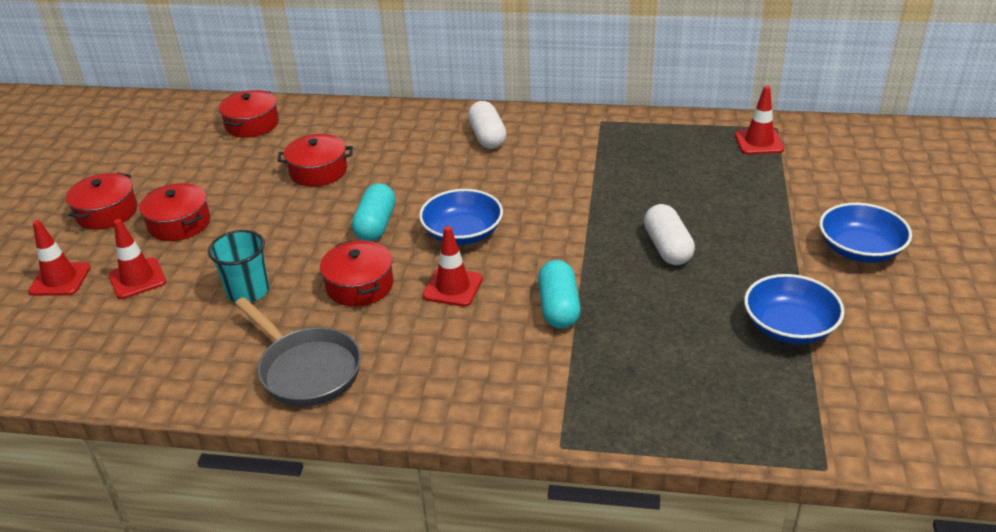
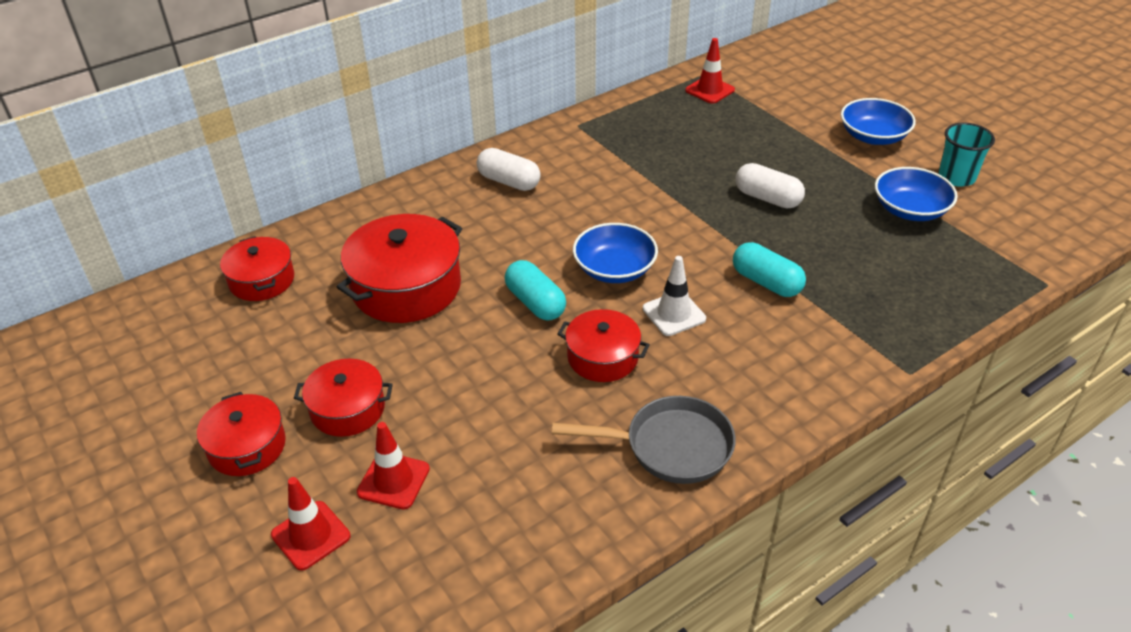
camera: 45 degrees left, 5 degrees up
turquoise cup [208,230,269,303] -> turquoise cup moved to [938,123,995,187]
red pot [277,134,353,187] -> red pot [337,214,462,323], size x1.67
red traffic cone [423,226,483,307] -> white traffic cone [643,256,706,336]

